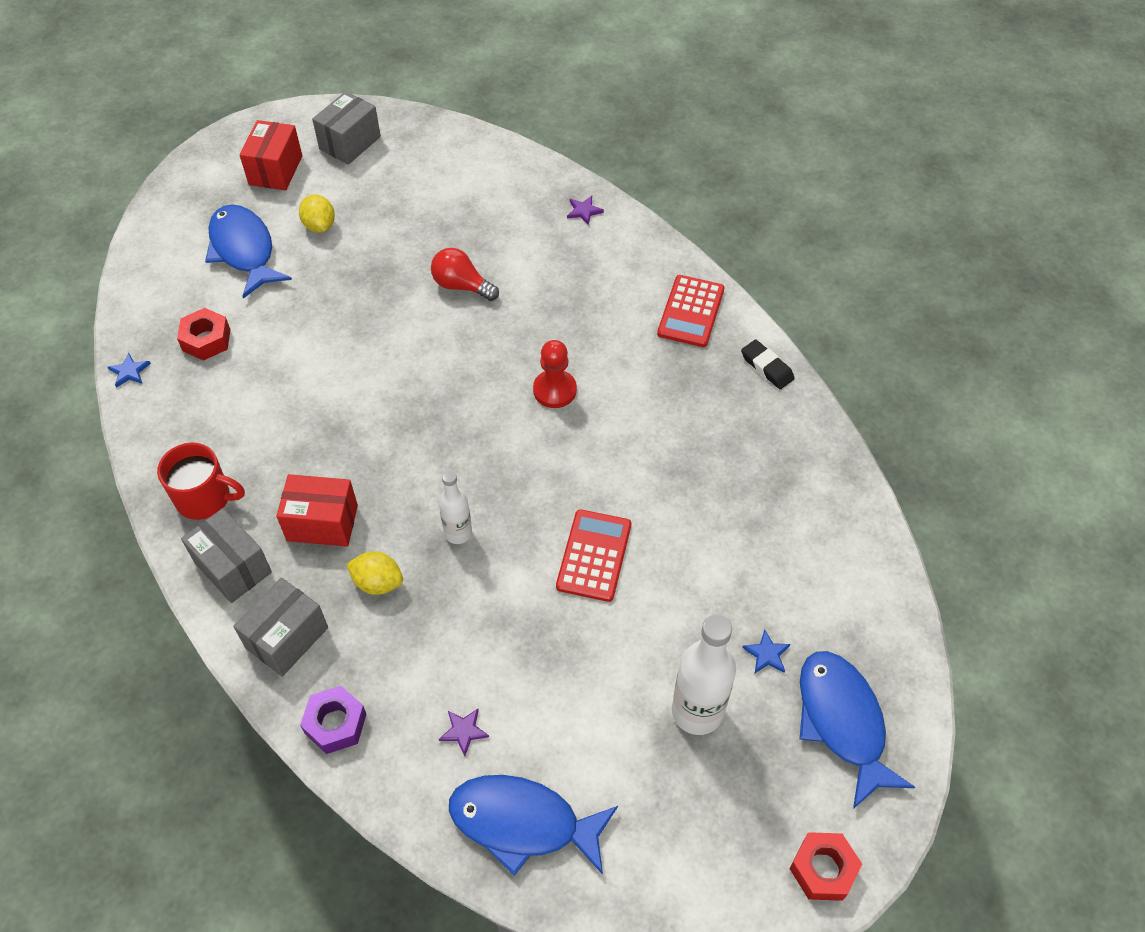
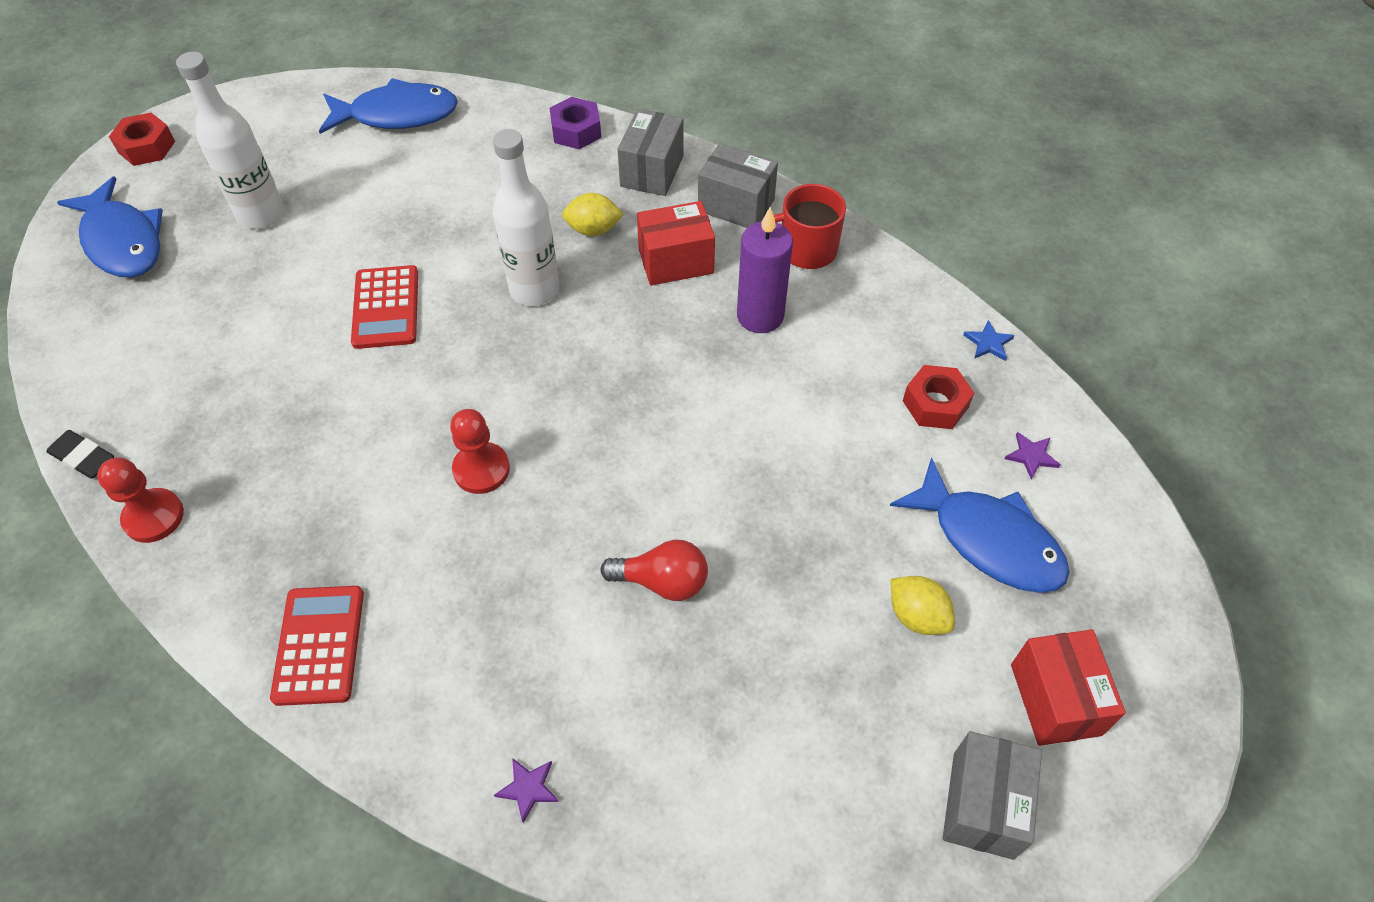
camera: 160 degrees right, 0 degrees up
white bottle [439,470,472,544] -> white bottle [493,129,559,306], size x1.69
purple star [439,709,489,756] -> purple star moved to [1005,432,1060,479]
black eraser [741,339,795,389] -> black eraser moved to [46,430,114,479]
blue star [742,629,791,673] -> none
none -> red pawn [97,458,184,543]
none -> purple candle [737,207,793,333]

